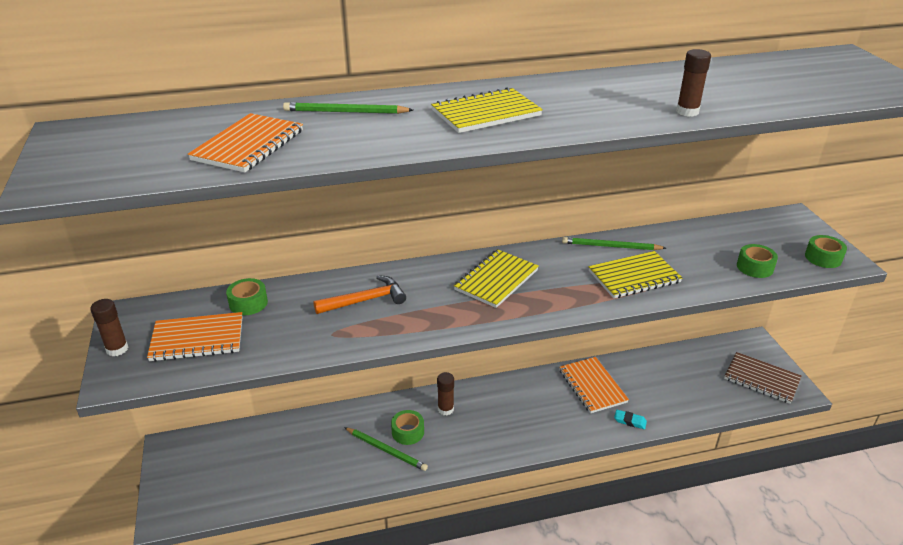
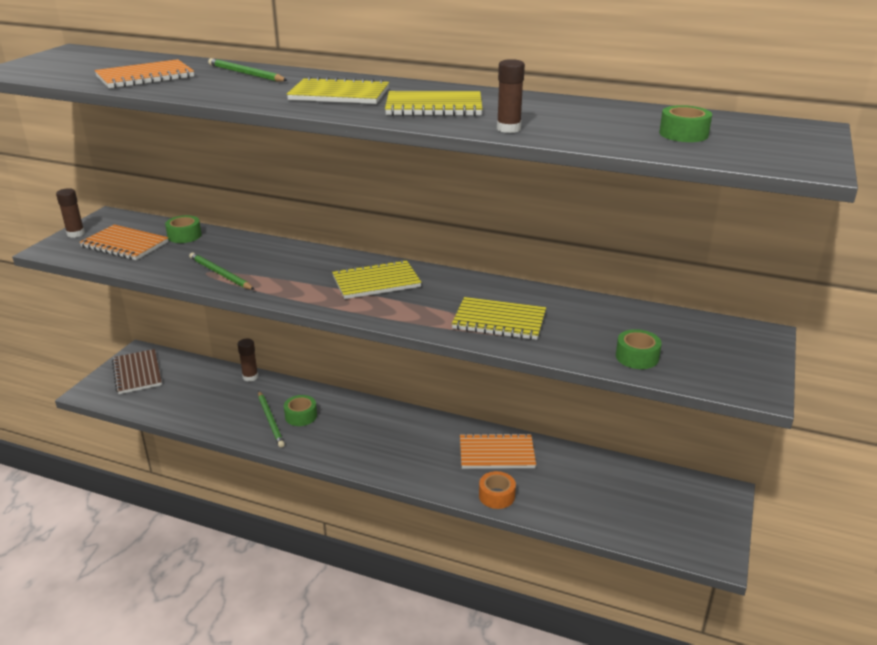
camera: 35 degrees right, 5 degrees down
orange hammer [313,275,406,314] -> none
brown glue stick [437,372,454,415] -> brown glue stick moved to [237,338,258,382]
orange notebook [559,357,629,413] -> orange notebook turned 75 degrees clockwise [460,433,536,469]
green pencil [562,237,666,250] -> green pencil moved to [189,252,255,290]
turquoise eraser [614,410,647,429] -> orange tape [479,471,516,509]
brown notebook [724,352,802,404] -> brown notebook moved to [112,349,162,394]
green tape [805,235,847,268] -> green tape moved to [659,105,712,142]
none -> yellow notebook [385,91,482,116]

